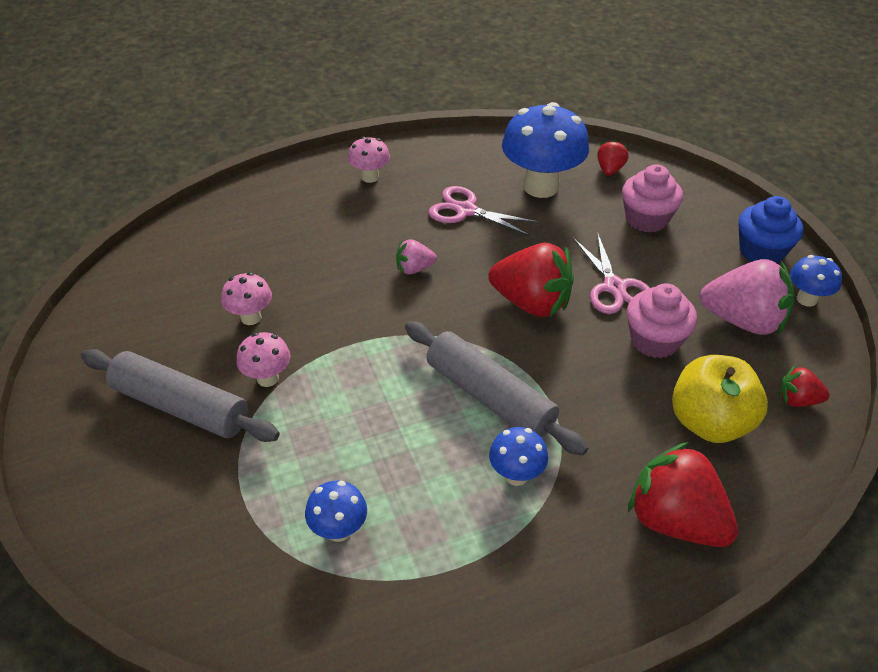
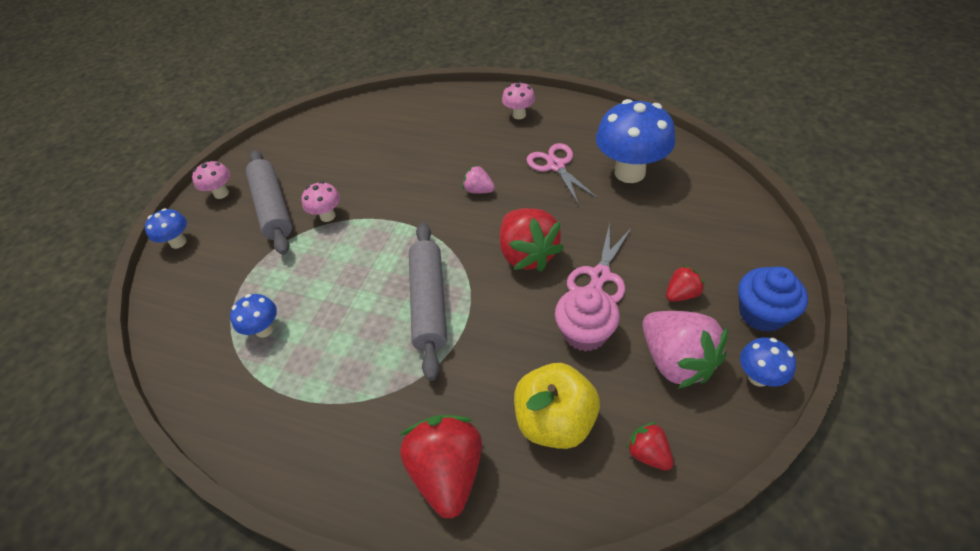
camera: 45 degrees right, 5 degrees up
pink mushroom [221,272,272,325] -> pink mushroom moved to [192,161,230,199]
blue mushroom [489,427,548,486] -> blue mushroom moved to [145,208,187,249]
red strawberry [597,140,629,176] -> red strawberry moved to [666,265,705,302]
pink cupcake [622,164,683,233] -> none

